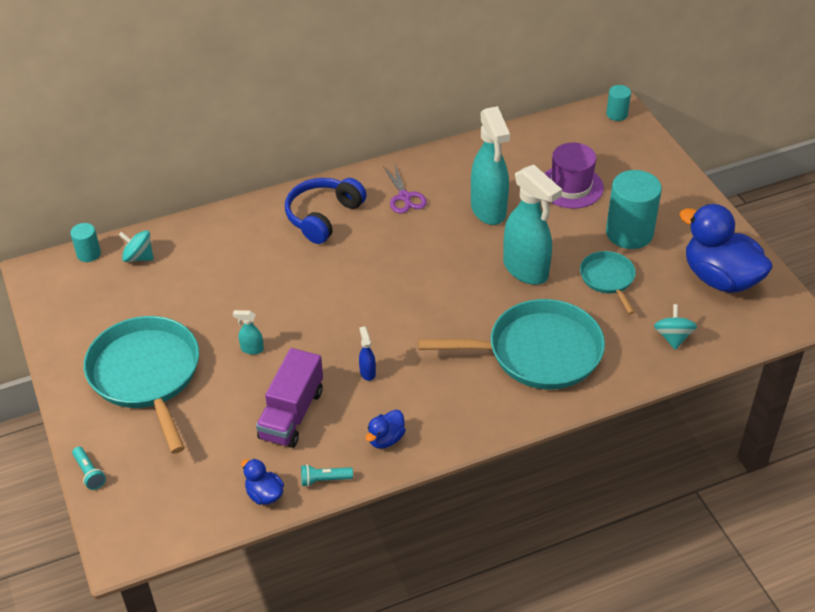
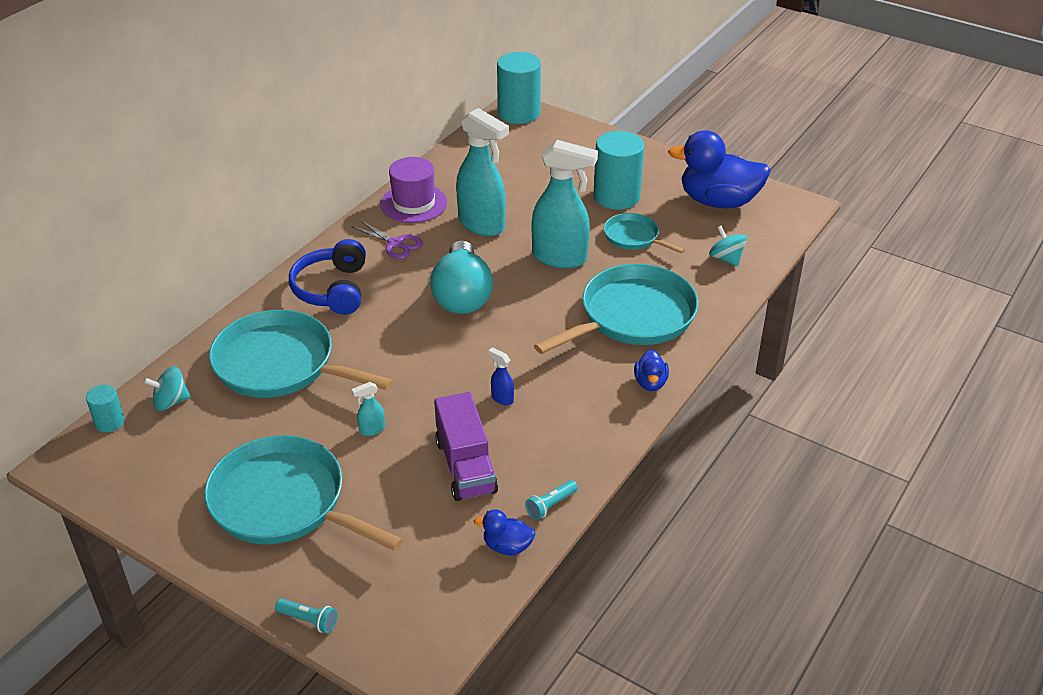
camera: 35 degrees left, 5 degrees down
blue duck [366,410,406,449] -> blue duck moved to [634,350,669,391]
purple hat [544,142,604,209] -> purple hat moved to [381,157,447,223]
turquoise cylinder [606,85,631,121] -> turquoise cylinder [497,52,541,124], size x2.00
none -> turquoise pan [209,310,393,398]
none -> turquoise light bulb [430,240,493,314]

